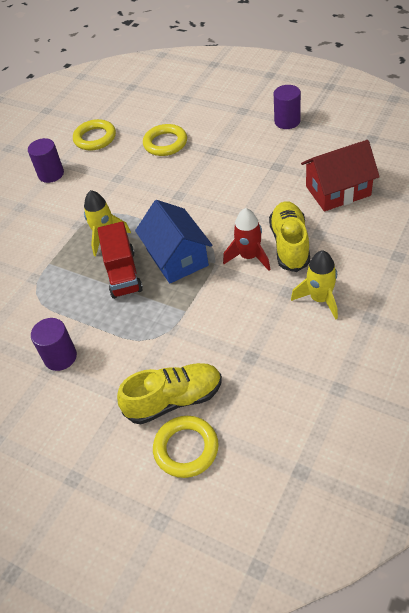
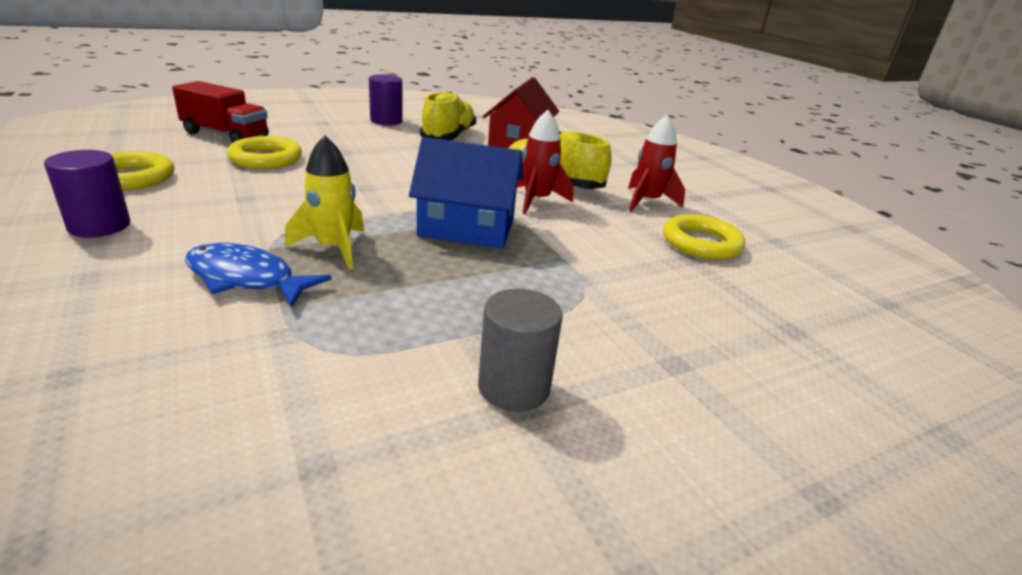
camera: 65 degrees left, 20 degrees down
purple cylinder [31,318,77,371] -> grey cylinder [478,289,563,412]
red truck [97,221,143,299] -> red truck moved to [172,81,269,143]
yellow shoe [117,363,222,424] -> yellow shoe moved to [420,92,476,141]
yellow ring [153,416,219,478] -> yellow ring moved to [663,214,745,260]
yellow rocket [291,250,338,319] -> red rocket [628,115,685,212]
none -> blue fish [185,243,331,307]

